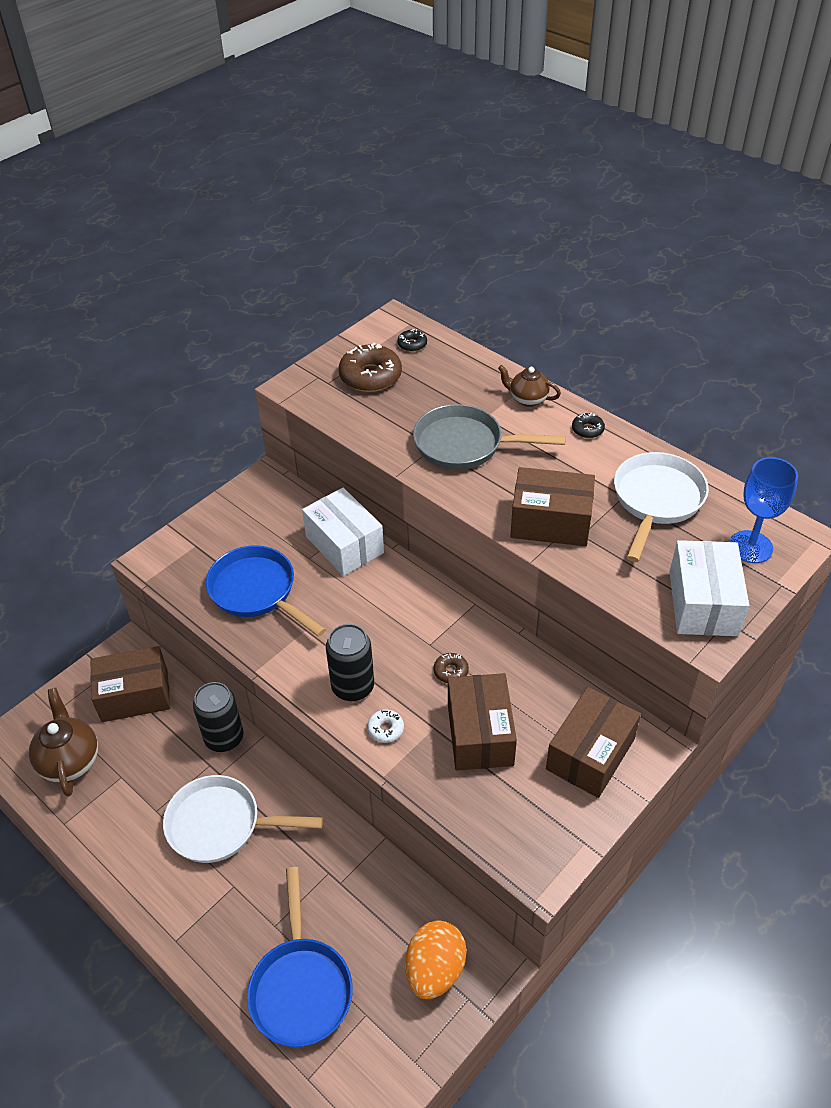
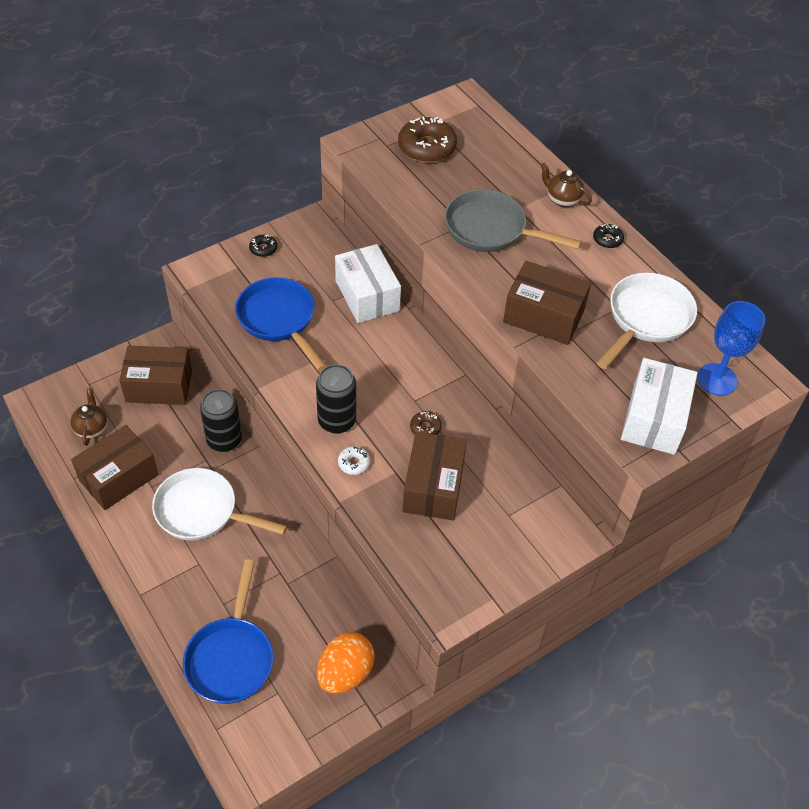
camera: 10 degrees right, 5 degrees up
brown teapot [29,688,98,797] -> brown teapot [70,388,107,446], size x0.63
black donut [397,329,427,352] -> black donut moved to [249,235,277,257]
brown box [546,687,641,798] -> brown box moved to [71,425,158,510]

